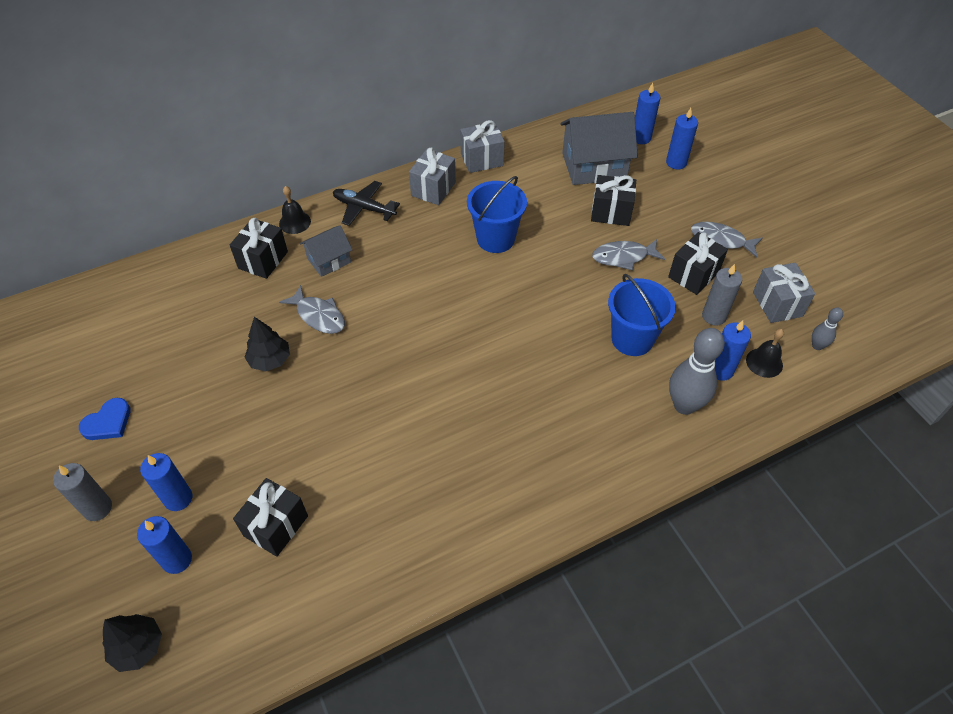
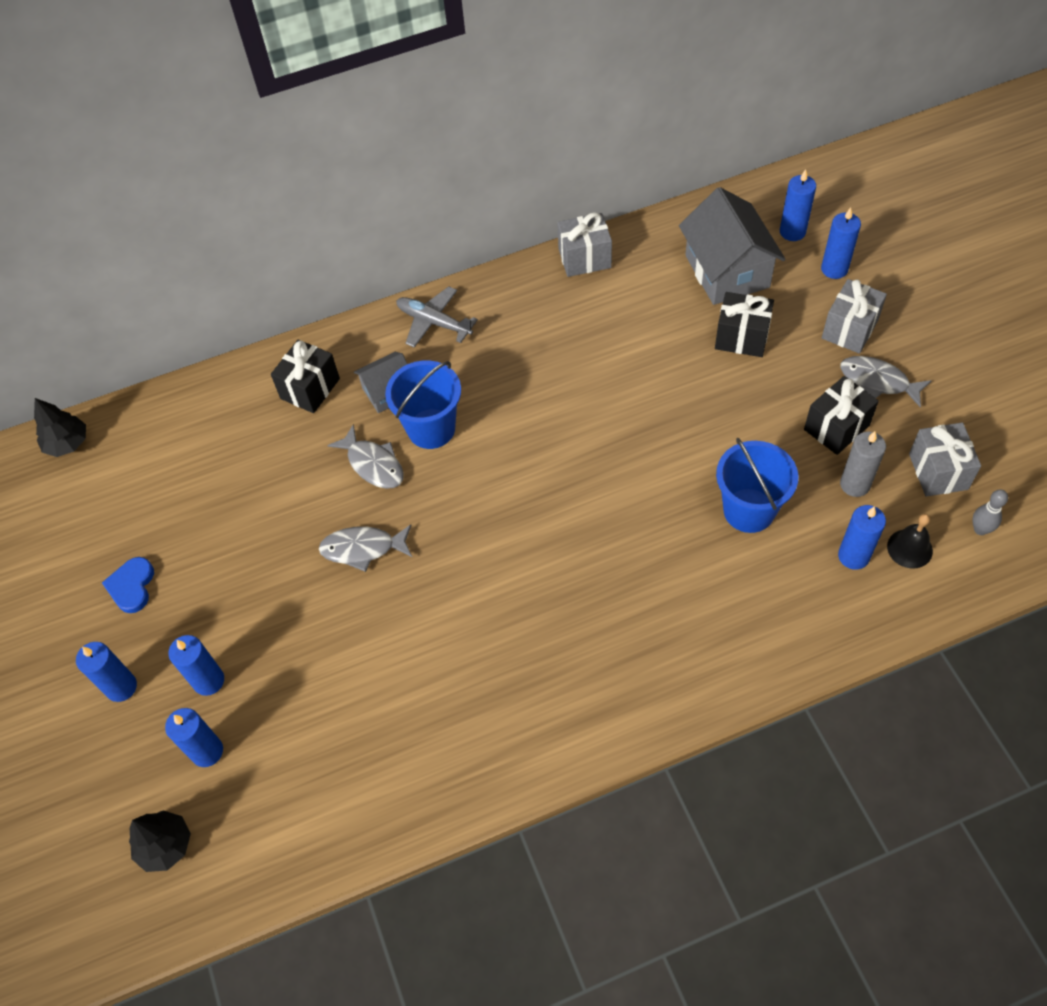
camera: 10 degrees right, 5 degrees up
grey candle [53,463,112,521] -> blue candle [76,642,137,702]
blue heart [79,398,130,440] -> blue heart turned 135 degrees clockwise [102,557,154,613]
black gift [233,478,308,557] -> none
black tree [244,317,290,371] -> black tree moved to [34,398,86,457]
black bell [279,186,311,234] -> none
black plane [333,181,400,226] -> grey plane [396,286,478,348]
grey gift [409,147,456,205] -> grey gift moved to [822,279,887,354]
blue bucket [467,176,527,253] -> blue bucket moved to [385,360,461,449]
grey house [560,112,638,185] -> grey house turned 75 degrees clockwise [679,187,786,305]
grey fish [592,239,665,271] -> grey fish moved to [319,525,412,572]
grey bowling pin [669,328,725,415] -> none

